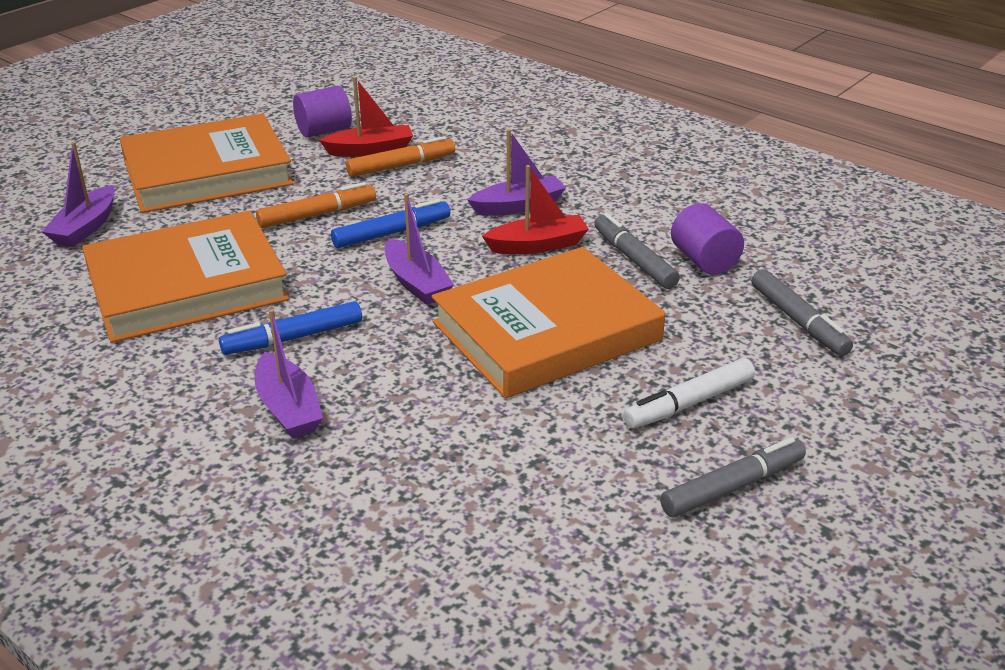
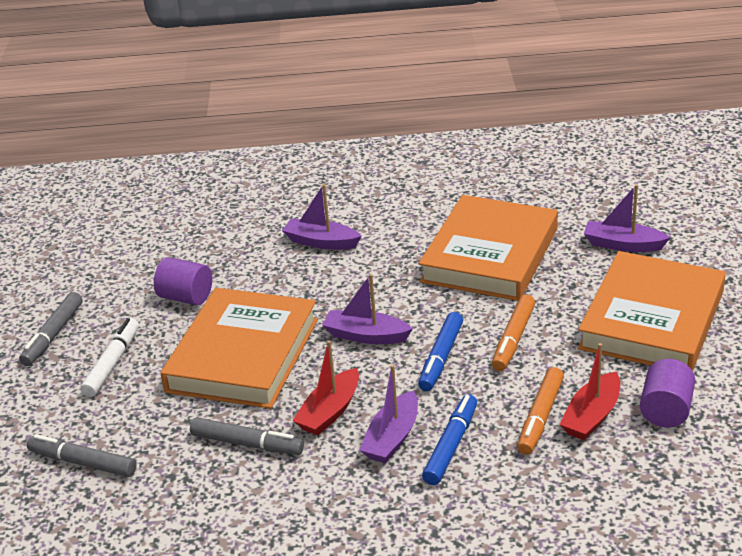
camera: 140 degrees right, 0 degrees up
purple boat [42,142,115,247] -> purple boat turned 45 degrees counterclockwise [584,184,671,252]
blue marker [219,301,362,355] -> blue marker moved to [422,395,477,485]
purple cylinder [671,203,744,275] -> purple cylinder moved to [154,257,212,305]

